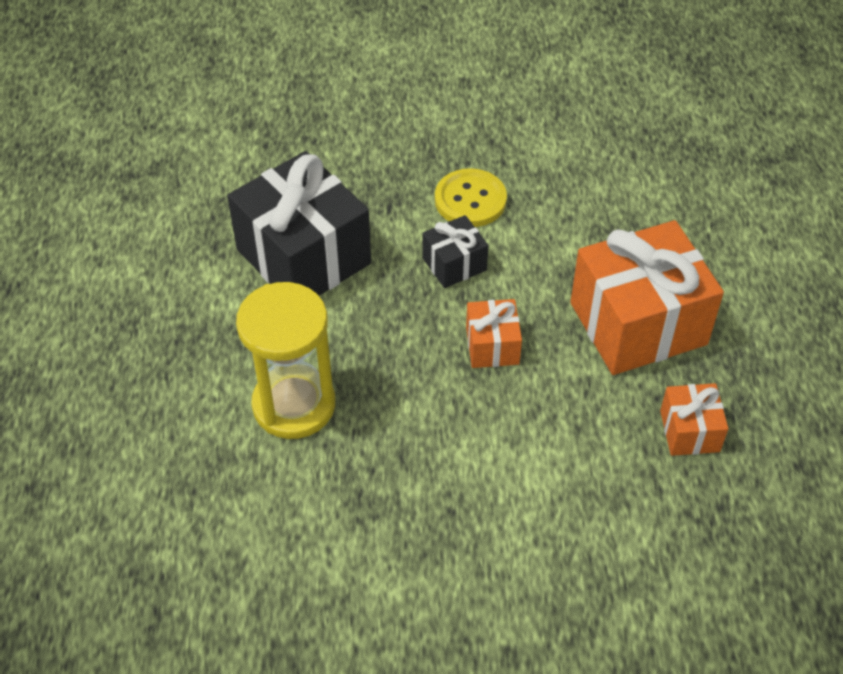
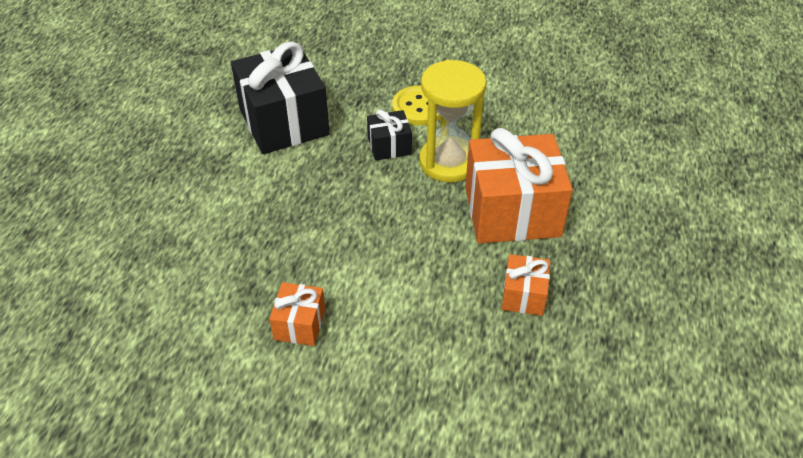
camera: 15 degrees right, 5 degrees down
yellow hourglass [236,282,335,439] -> yellow hourglass moved to [419,60,487,182]
orange gift [466,299,522,368] -> orange gift moved to [269,282,325,346]

